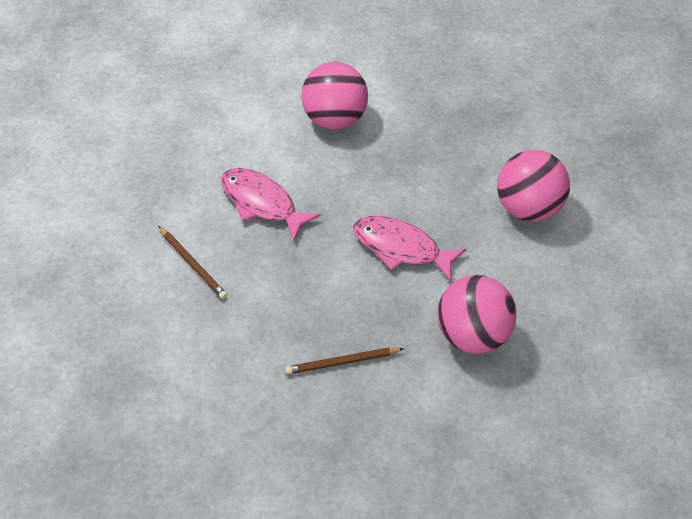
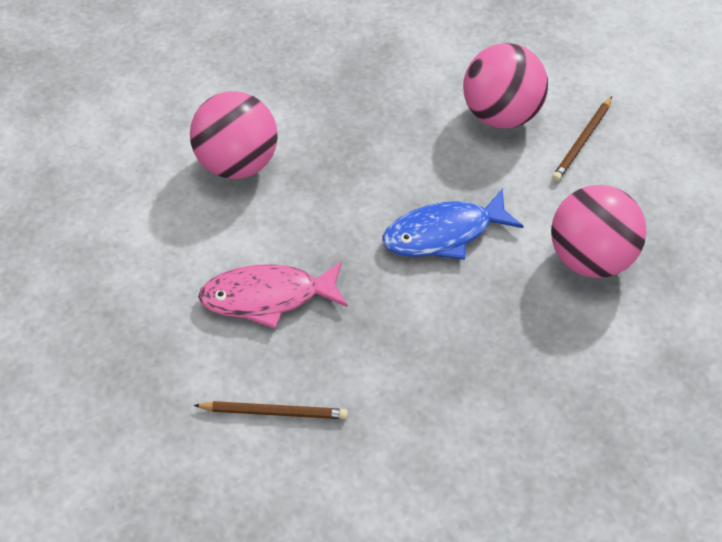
camera: 45 degrees left, 0 degrees up
brown pencil [285,347,404,374] -> brown pencil moved to [552,97,612,181]
pink fish [353,216,466,281] -> blue fish [382,188,524,260]

